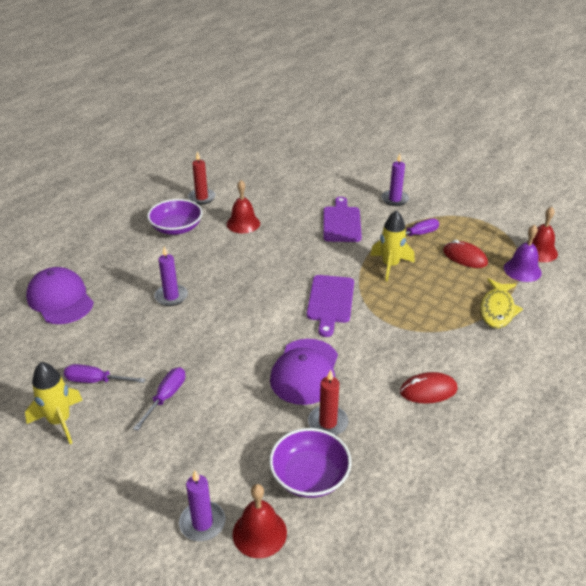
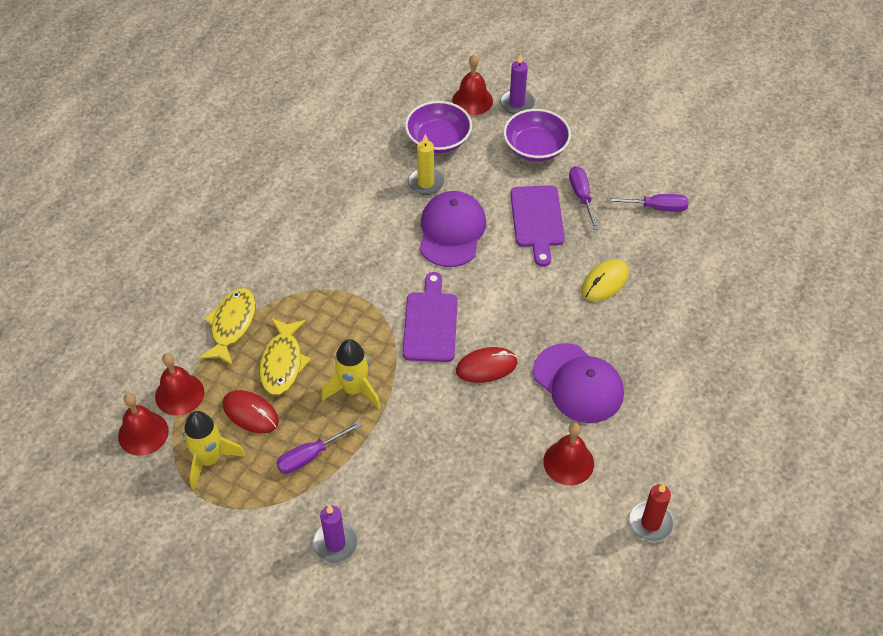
camera: 175 degrees right, 15 degrees up
yellow rocket [25,362,83,444] -> yellow rocket moved to [183,411,245,489]
purple cap [26,267,94,324] -> purple cap moved to [533,343,624,423]
purple screwdriver [133,367,185,431] -> purple screwdriver turned 150 degrees clockwise [569,166,599,230]
purple bowl [147,199,203,235] -> purple bowl moved to [503,109,571,161]
purple candle [154,246,188,306] -> none
red candle [308,370,348,435] -> yellow candle [408,134,444,195]
purple cutting board [323,197,362,242] -> purple cutting board moved to [510,185,565,267]
red mouse [400,372,458,404] -> red mouse moved to [456,347,517,383]
purple bell [504,225,542,282] -> red bell [155,353,204,415]
none -> yellow fish [259,318,311,396]
none -> yellow mouse [582,259,629,301]

